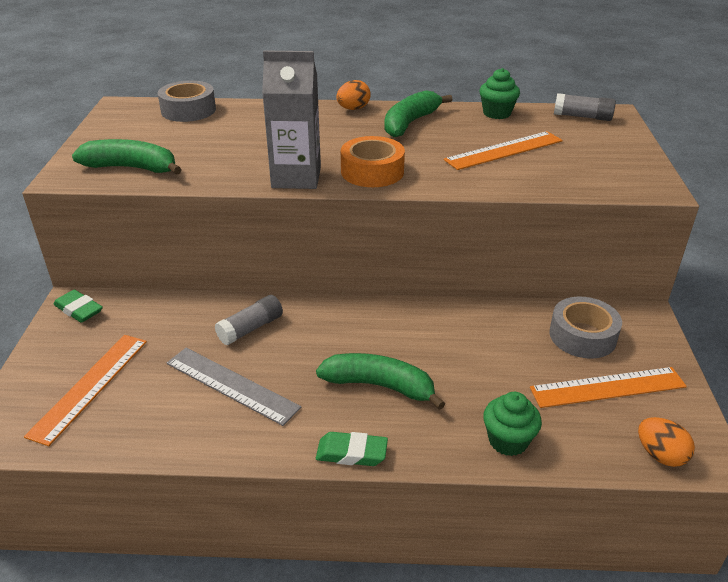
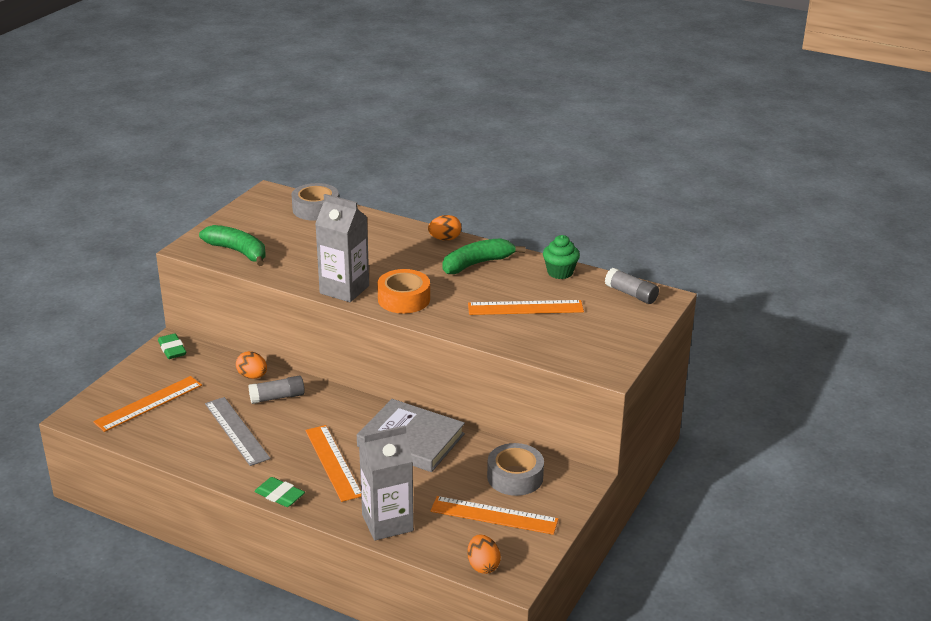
camera: 25 degrees right, 5 degrees down
green banana [316,353,445,410] -> orange ruler [305,425,361,502]
green cupcake [483,392,542,456] -> grey carton [359,425,414,541]
none -> orange egg [236,351,267,379]
none -> grey book [357,399,465,472]

